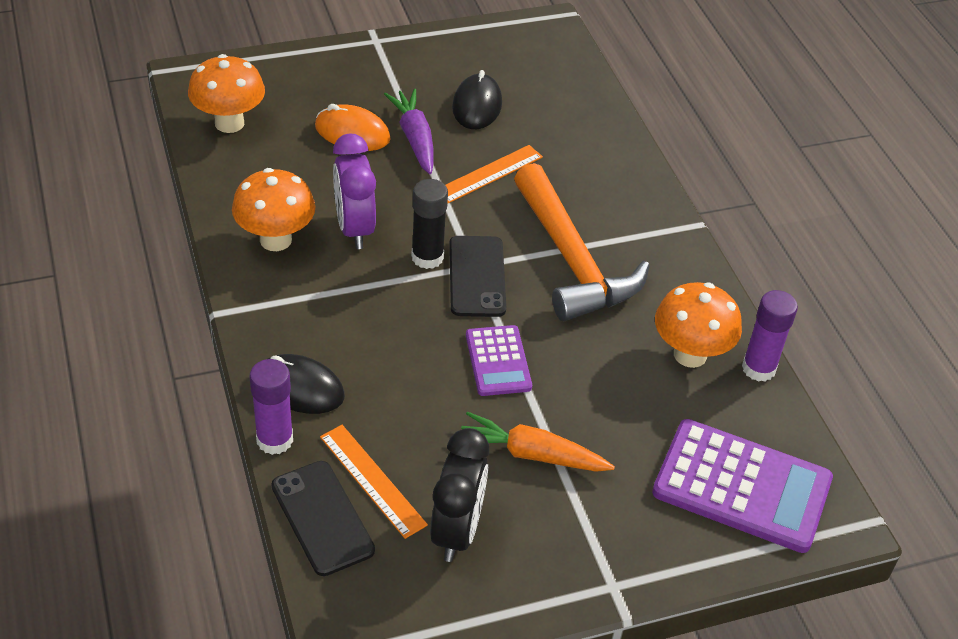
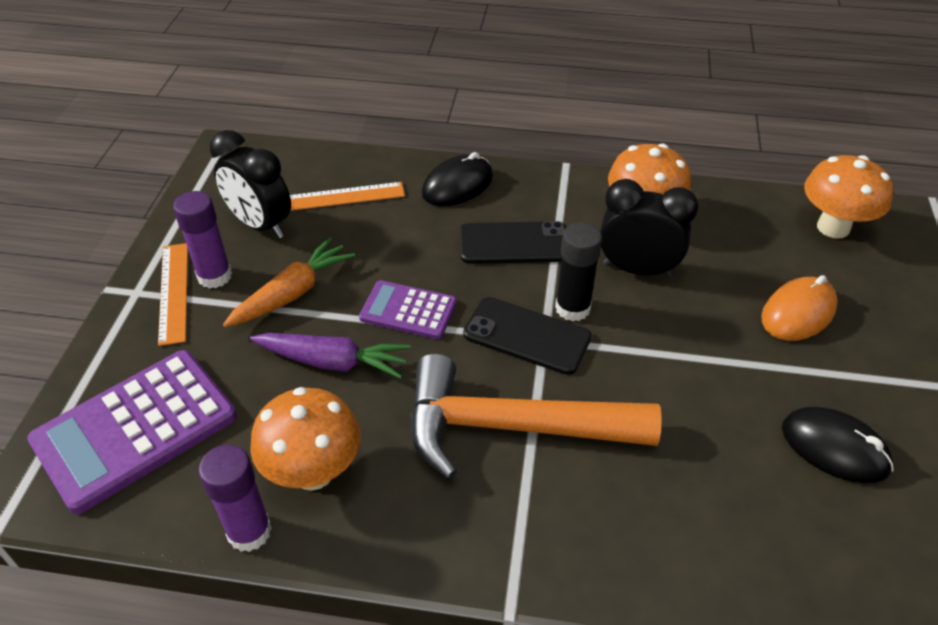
camera: 120 degrees right, 0 degrees up
purple glue stick [250,359,293,455] -> purple glue stick moved to [173,191,232,289]
black phone [271,461,375,576] -> black phone moved to [460,221,567,264]
purple clock [333,133,376,249] -> black clock [600,179,698,277]
purple carrot [384,89,434,174] -> purple carrot moved to [250,333,411,379]
orange ruler [446,145,543,204] -> orange ruler moved to [158,243,188,346]

